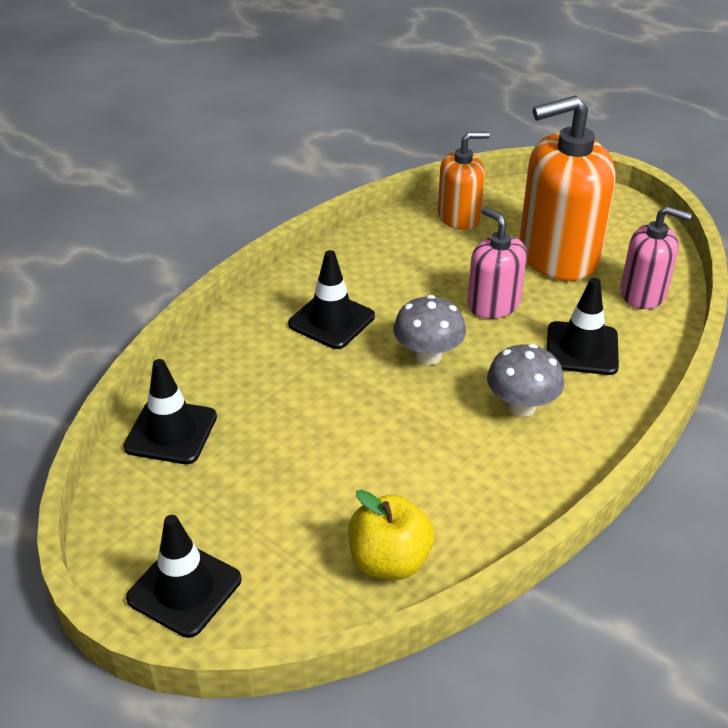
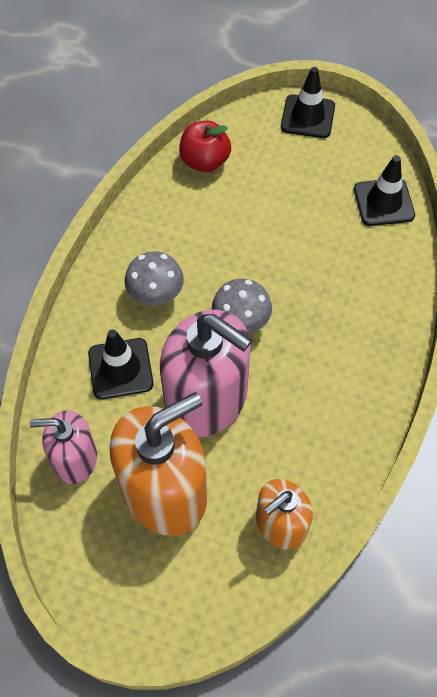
camera: 160 degrees right, 20 degrees up
black traffic cone [288,250,375,349] -> none
yellow apple [348,489,434,580] -> red apple [179,121,231,172]
pink soap dispenser [467,207,527,319] -> pink soap dispenser [160,310,252,437], size x1.76

